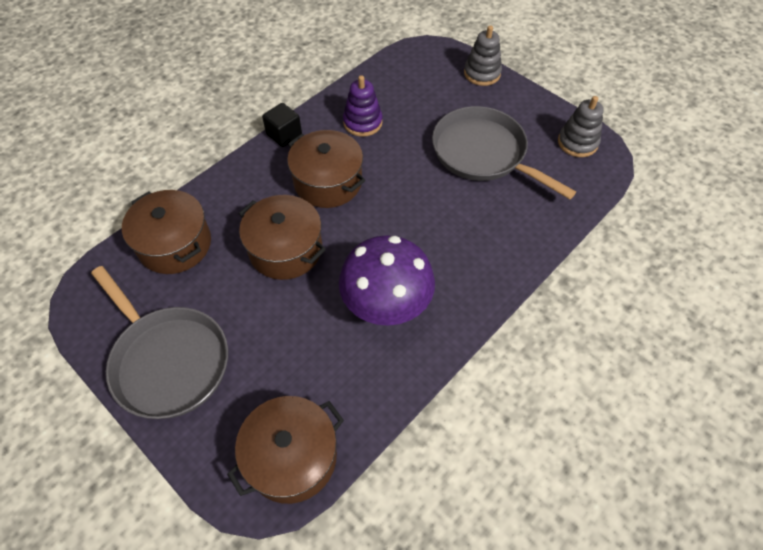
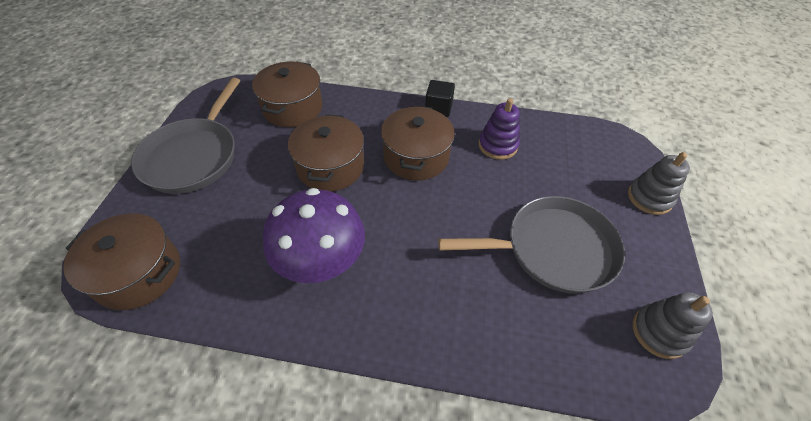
camera: 55 degrees right, 5 degrees down
grey pan [432,106,576,199] -> grey pan turned 75 degrees clockwise [438,196,625,294]

